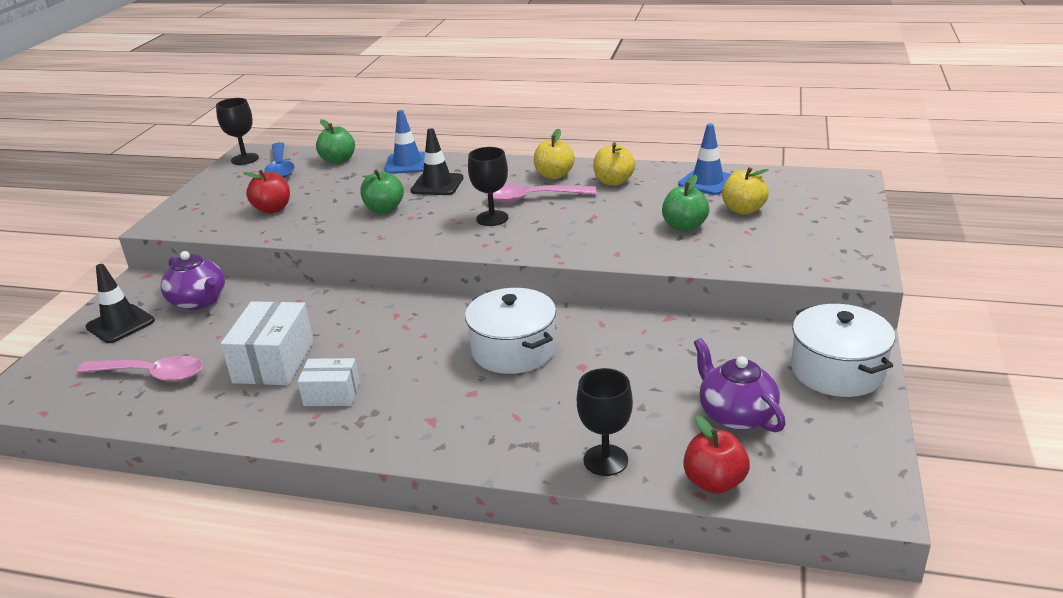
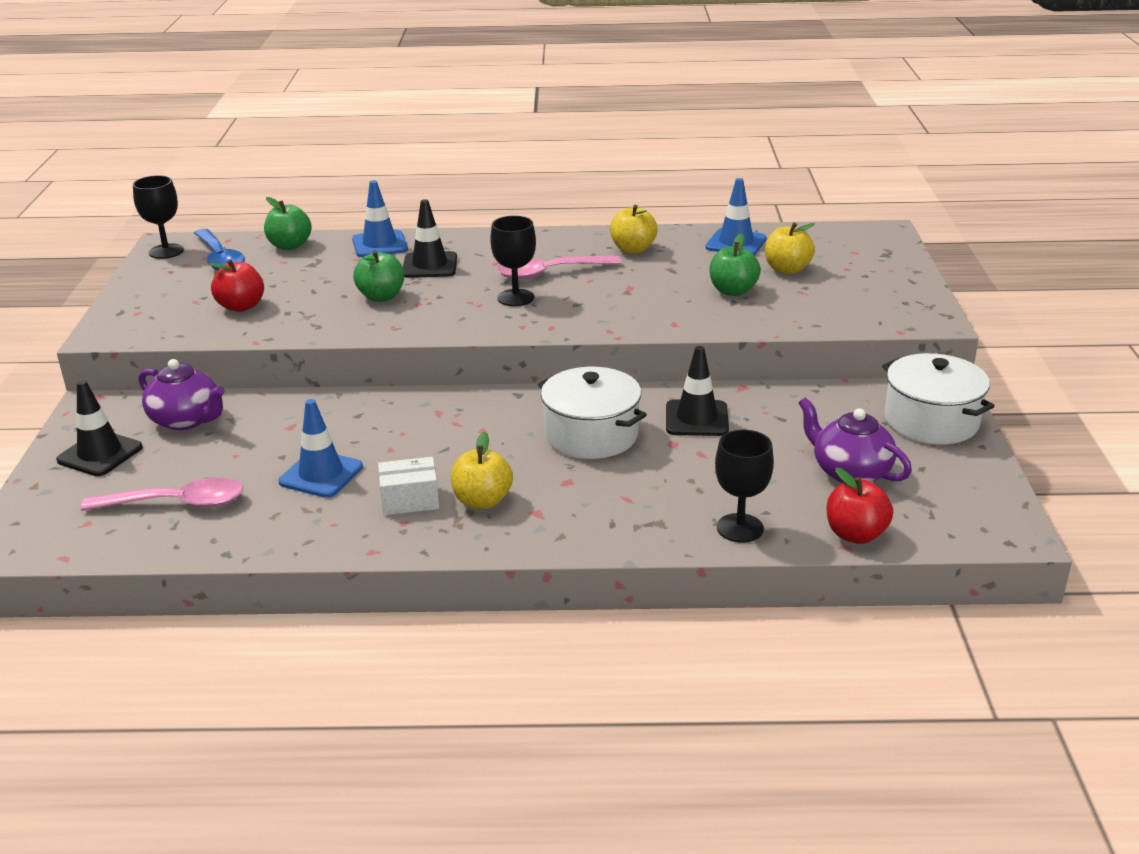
camera: 15 degrees left, 0 degrees up
white box [221,301,314,385] -> blue traffic cone [278,399,363,498]
yellow apple [534,129,575,179] -> yellow apple moved to [451,432,513,509]
none -> black traffic cone [666,346,729,436]

